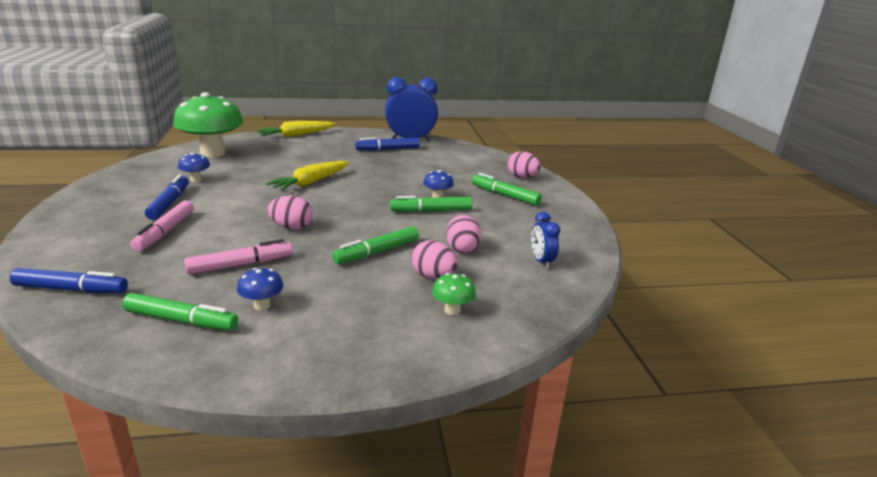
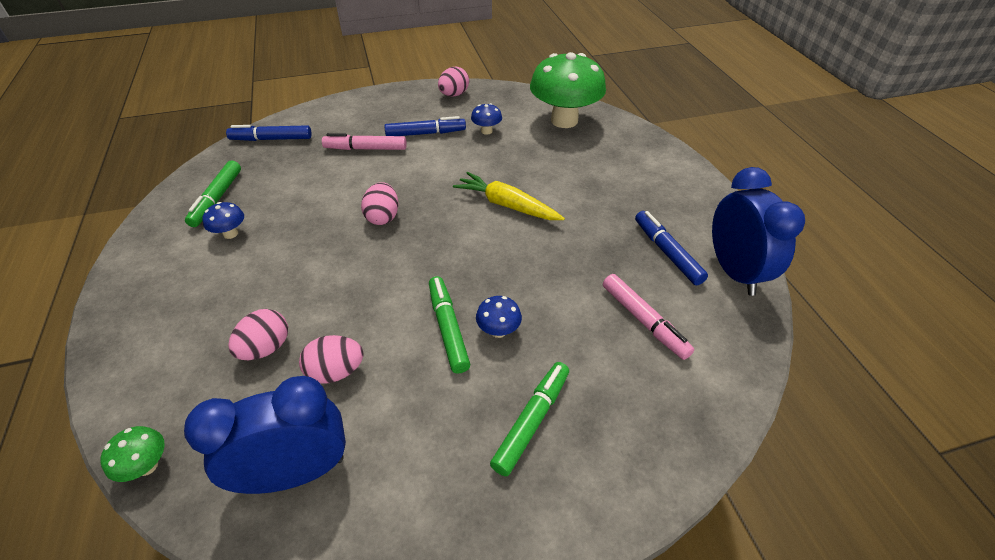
camera: 85 degrees right, 20 degrees up
blue marker [9,268,128,293] -> blue marker turned 90 degrees clockwise [226,125,312,141]
pink marker [184,239,293,274] -> pink marker moved to [603,274,694,360]
yellow carrot [256,121,336,137] -> none
green marker [332,226,419,264] -> none
green mushroom [432,273,476,315] -> green mushroom moved to [100,426,165,482]
pink egg [507,151,541,178] -> pink egg moved to [438,67,469,97]
blue clock [531,212,560,269] -> blue clock [184,376,346,494], size x1.97

